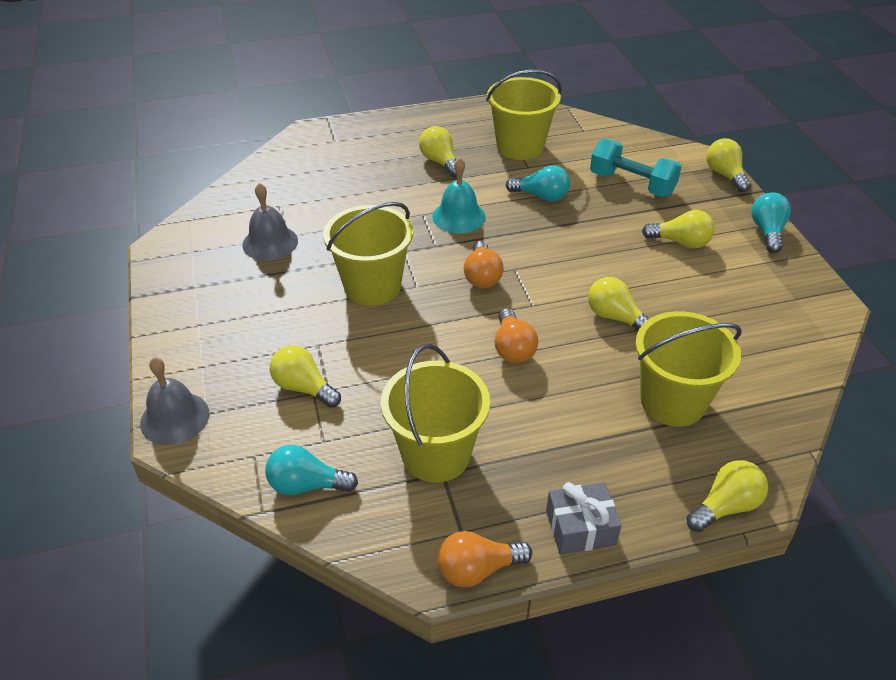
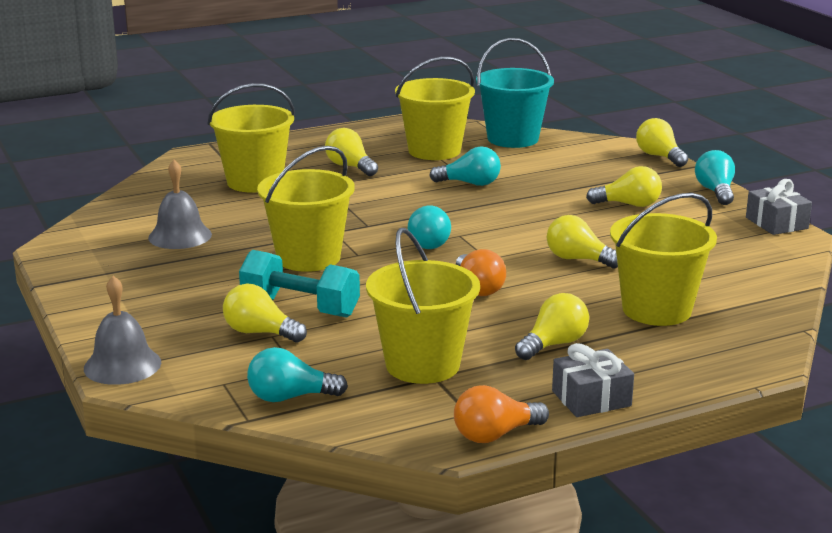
camera: 10 degrees left, 20 degrees down
turquoise bell [432,157,486,233] -> none
orange light bulb [464,241,504,288] -> turquoise light bulb [408,206,451,249]
turquoise dumbbell [590,138,682,197] -> turquoise dumbbell moved to [239,250,360,318]
yellow light bulb [687,460,768,532] -> yellow light bulb moved to [515,293,589,360]
none -> yellow bucket [207,83,295,193]
none -> turquoise bucket [476,38,554,148]
none -> grey gift [746,179,812,235]

